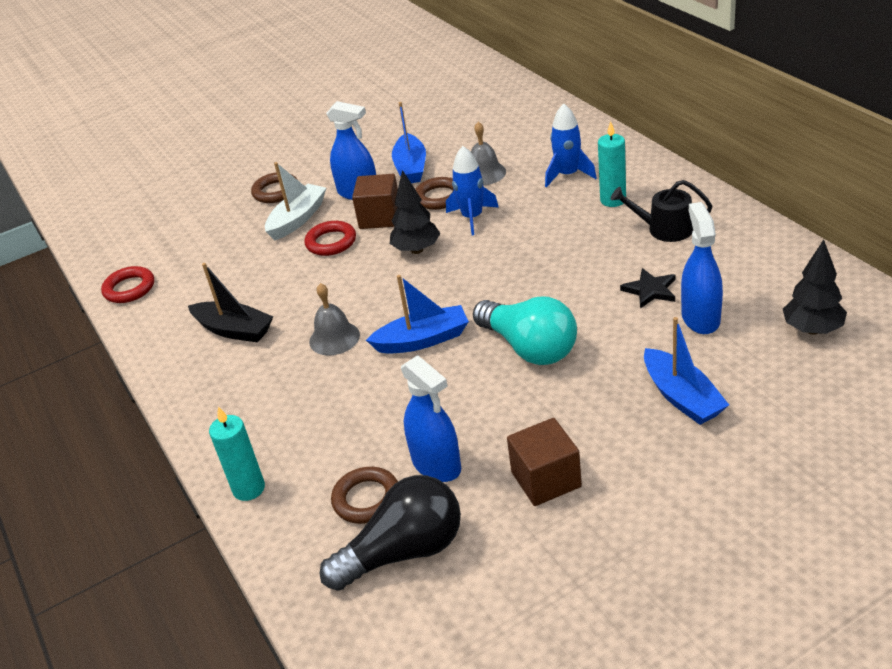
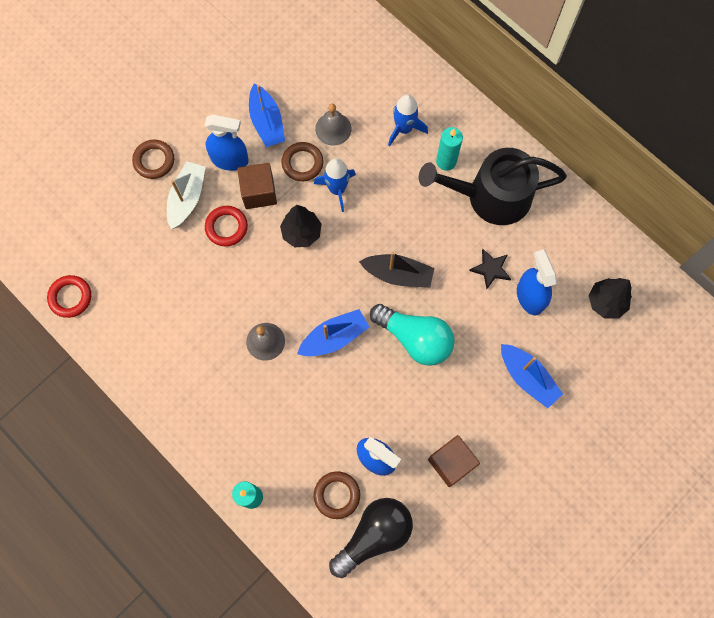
camera: 20 degrees left, 35 degrees up
black boat [188,263,273,343] -> black boat moved to [359,251,434,288]
black watering can [611,180,712,242] -> black watering can [419,148,567,225], size x1.90

